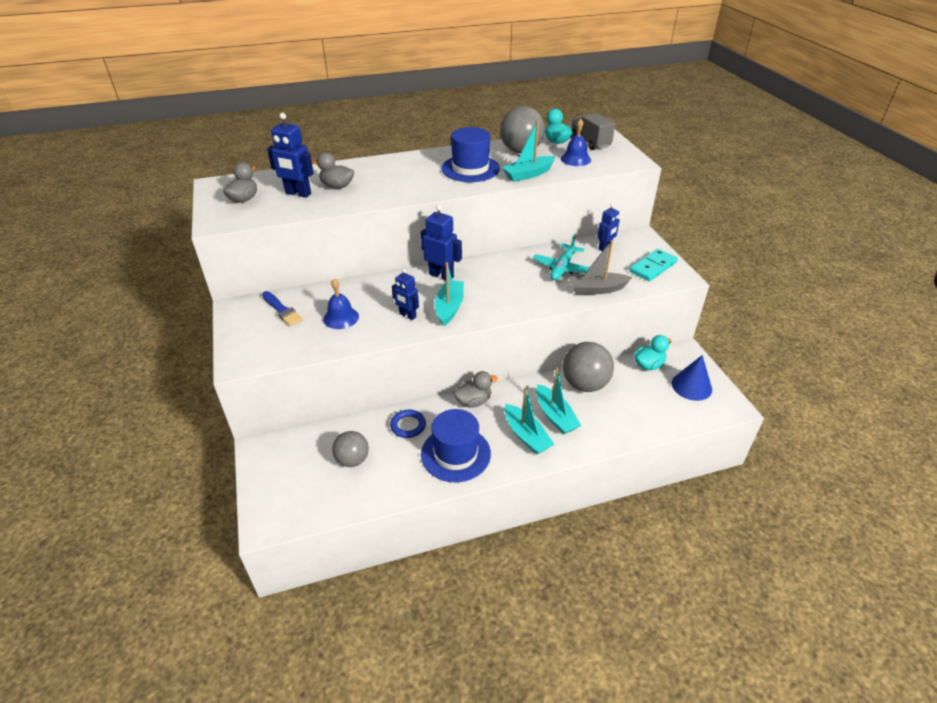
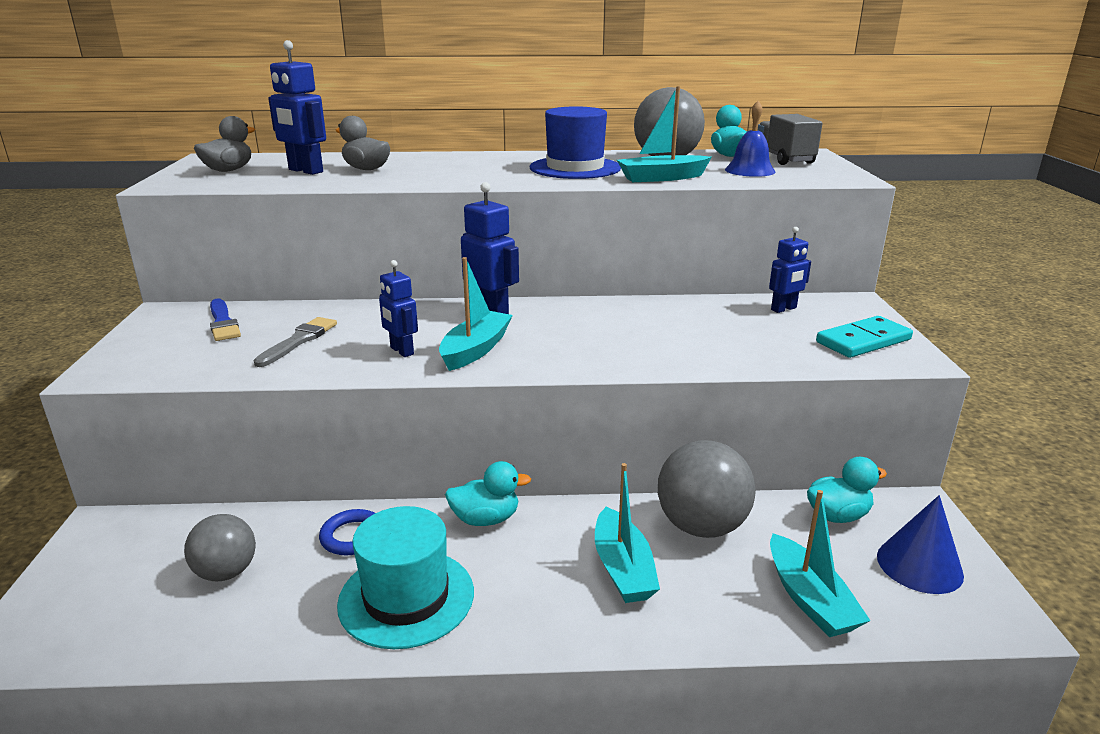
camera: 15 degrees right, 15 degrees down
blue bell [323,279,359,329] -> grey brush [254,317,337,367]
blue hat [421,409,491,482] -> turquoise hat [337,506,474,649]
grey duck [454,371,498,407] -> turquoise duck [445,461,531,526]
turquoise boat [505,387,554,455] -> turquoise boat moved to [770,490,871,637]
turquoise plane [533,234,590,280] -> none
grey boat [568,240,632,295] -> none

